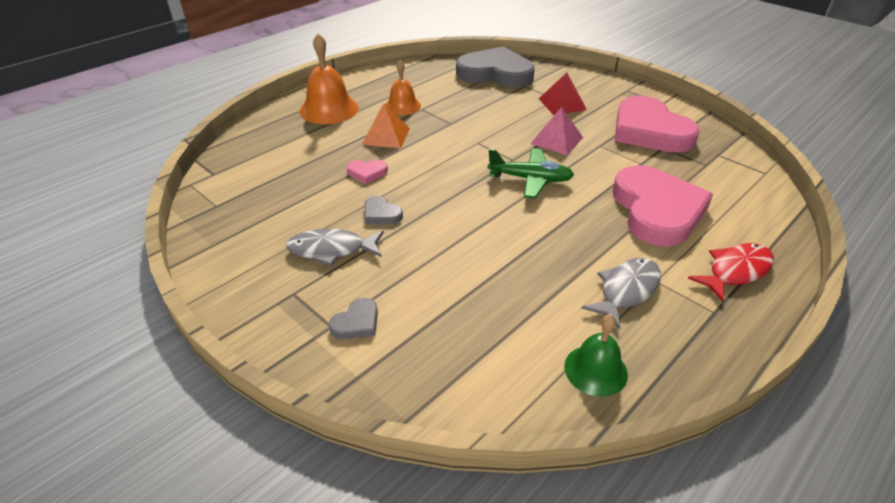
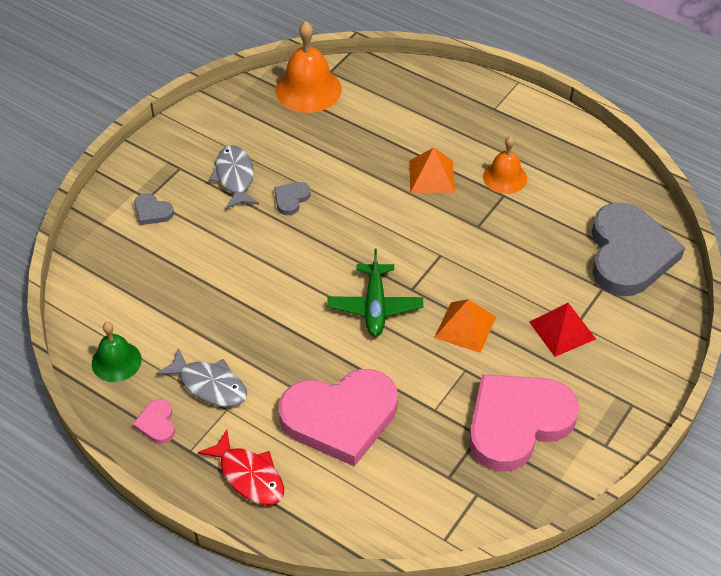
camera: 80 degrees right, 10 degrees up
orange bell [300,33,359,124] -> orange bell moved to [276,21,342,113]
pink heart [347,160,388,184] -> pink heart moved to [133,399,175,444]
pink pyramid [530,107,583,155] -> orange pyramid [434,299,496,353]

